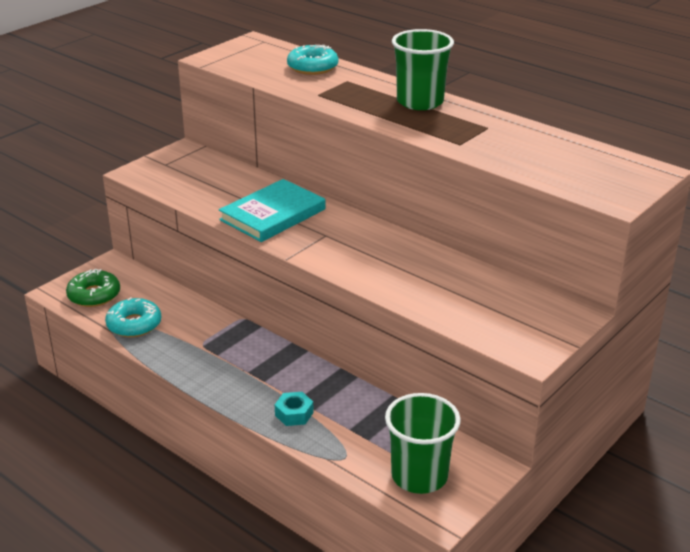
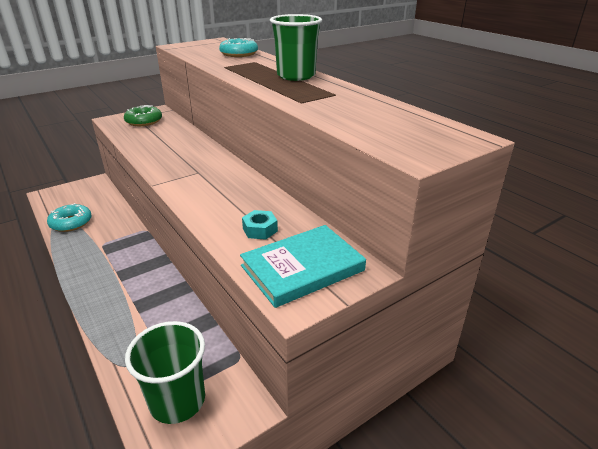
camera: 15 degrees right, 0 degrees up
green donut [66,269,120,307] -> green donut moved to [124,105,162,126]
turquoise book [219,179,325,242] -> turquoise book moved to [240,225,366,308]
turquoise nut [275,392,314,426] -> turquoise nut moved to [242,210,278,240]

